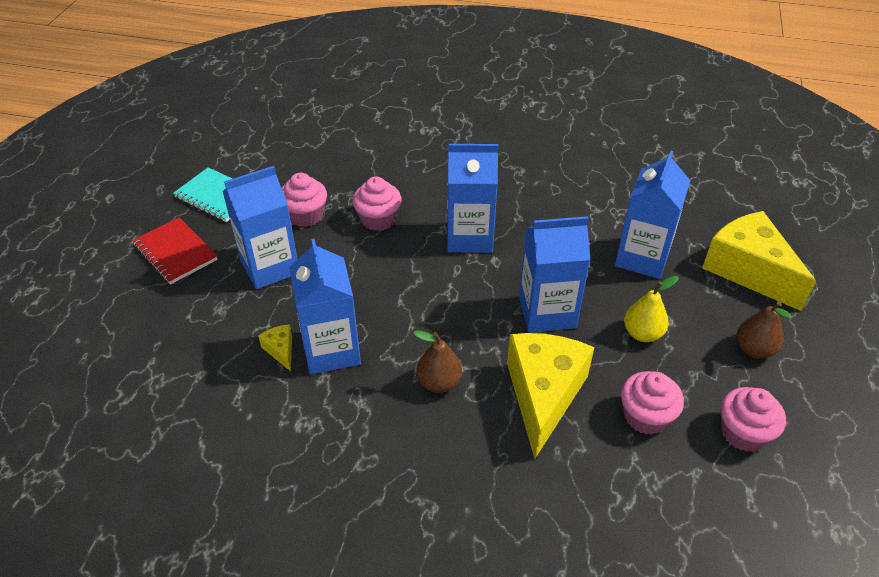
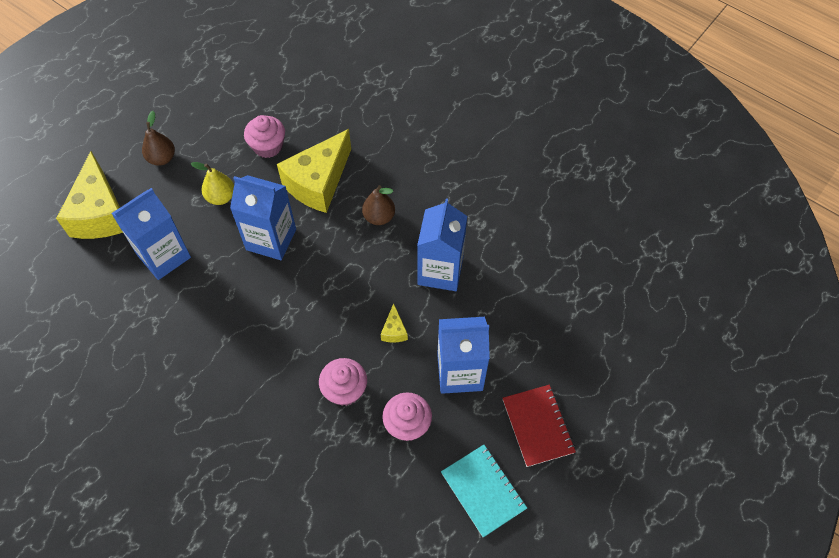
camera: 155 degrees left, 15 degrees up
yellow cheese [258,324,292,371] -> yellow cheese moved to [381,303,408,342]
blue carton [447,144,498,253] -> none
pink cupcake [720,387,786,452] -> none

